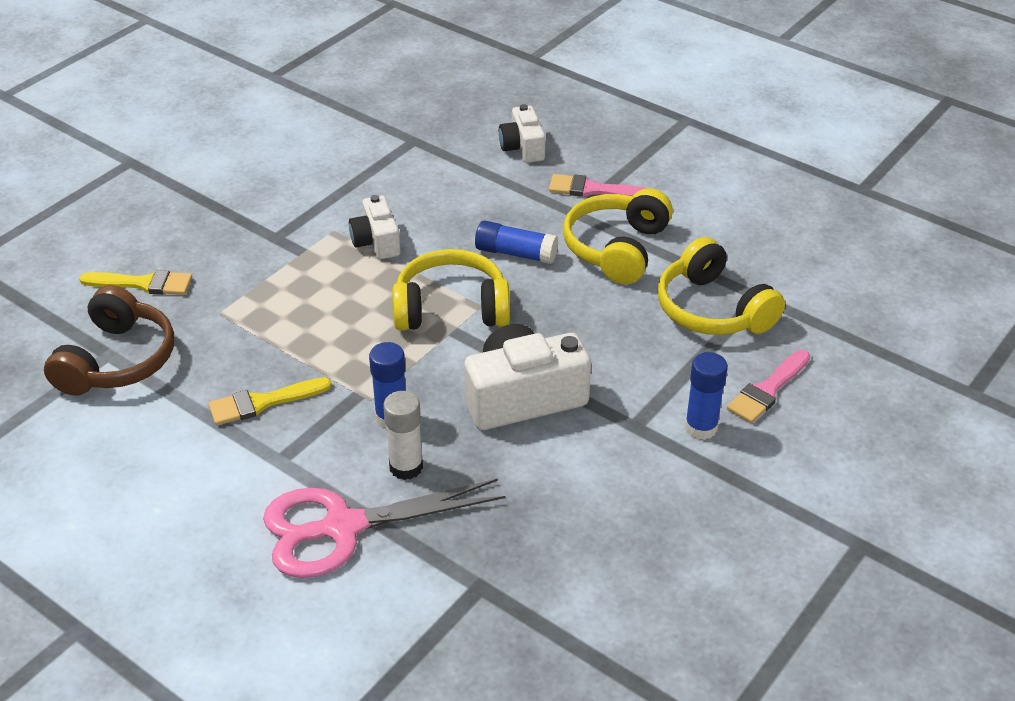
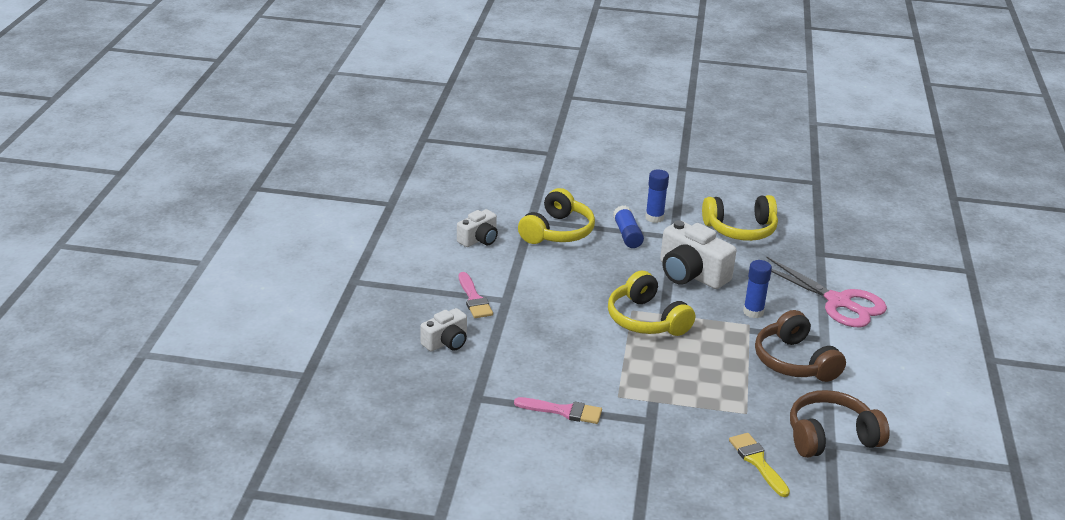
camera: 120 degrees left, 10 degrees down
yellow brush [208,377,332,425] -> brown headphones [755,310,846,382]
white camera [349,195,400,259] -> white camera moved to [457,209,498,247]
white glue stick [383,391,423,480] -> none
blue glue stick [475,220,558,264] -> blue glue stick moved to [613,205,644,248]
yellow headphones [563,188,673,284] -> yellow headphones moved to [702,195,778,241]
pink brush [727,350,810,423] -> pink brush moved to [514,397,602,424]

